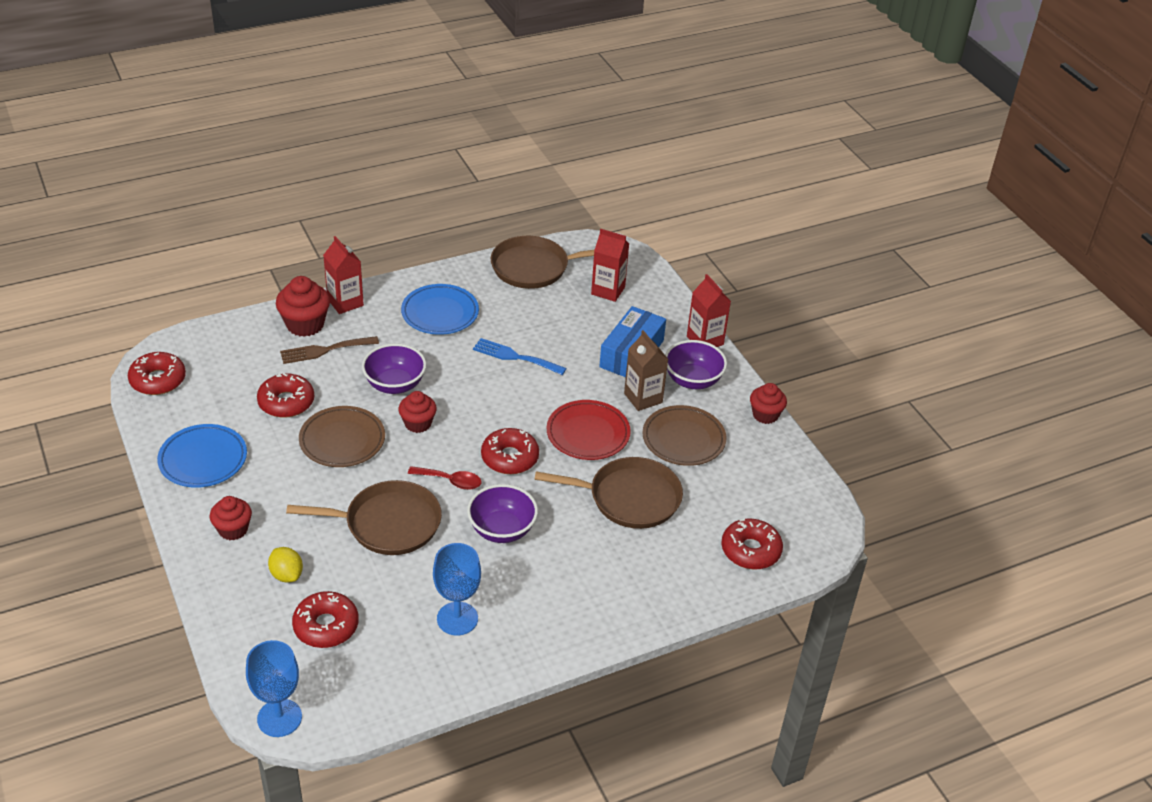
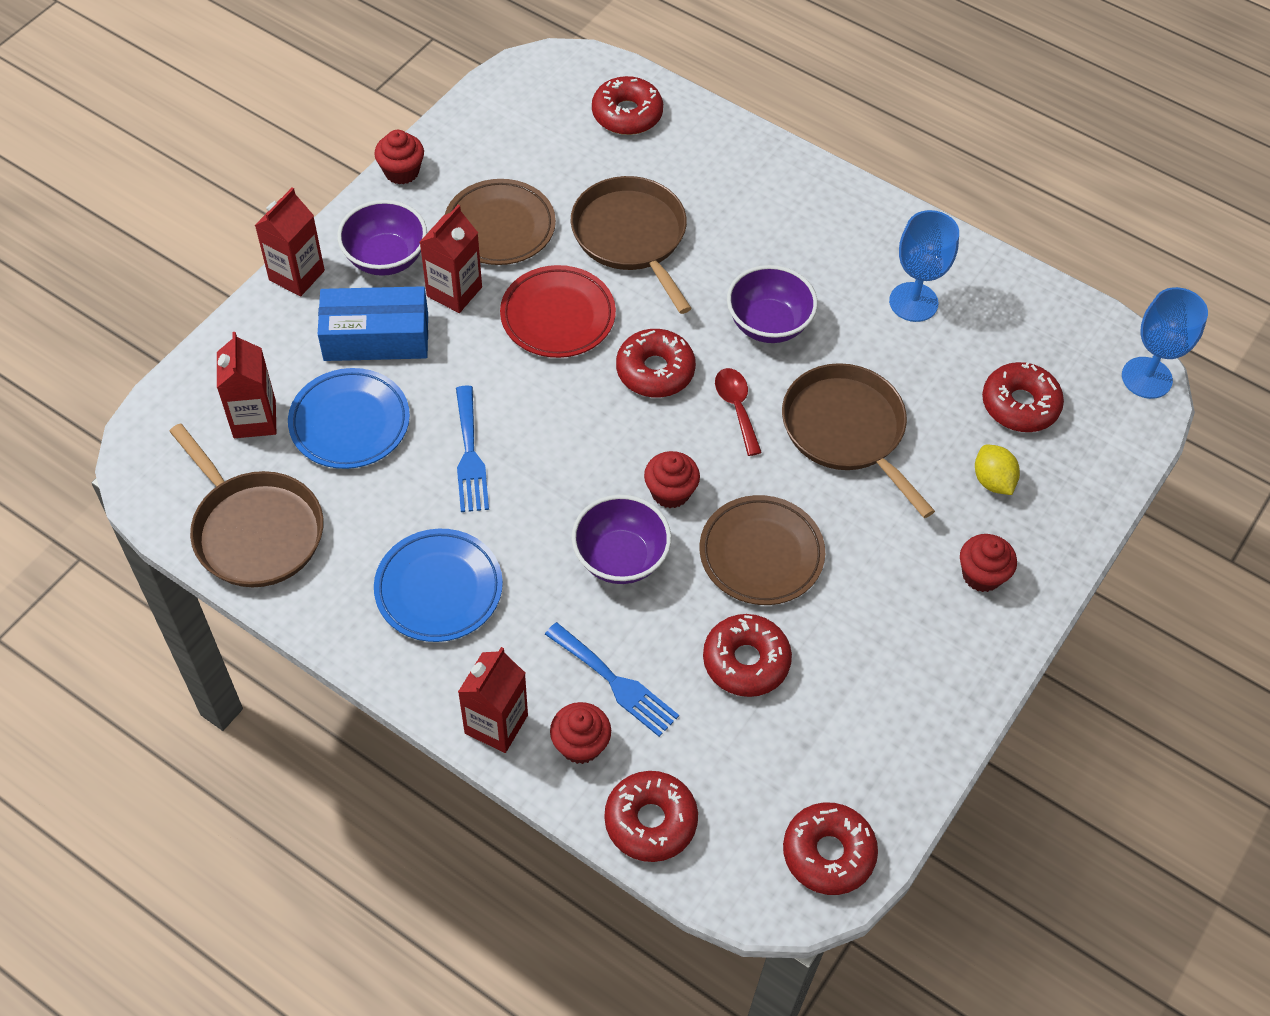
camera: 120 degrees left, 15 degrees up
blue plate [157,424,247,488] -> blue plate moved to [288,368,410,469]
yellow lemon [268,547,303,583] -> yellow lemon turned 45 degrees counterclockwise [975,445,1020,495]
red cupcake [276,276,330,337] -> red cupcake [550,702,611,764], size x0.67
brown fork [280,336,379,364] -> blue fork [545,622,679,737]
brown carton [624,330,668,411] -> red carton [420,205,482,313]
none -> red donut [604,771,698,862]

